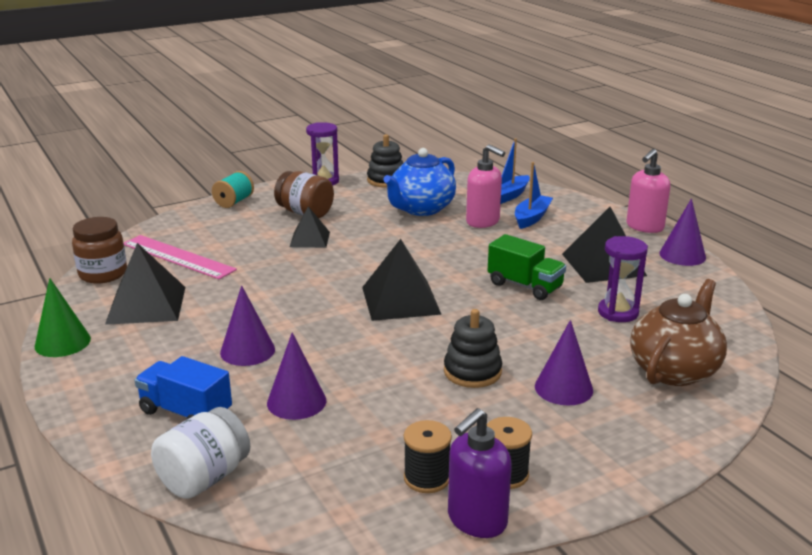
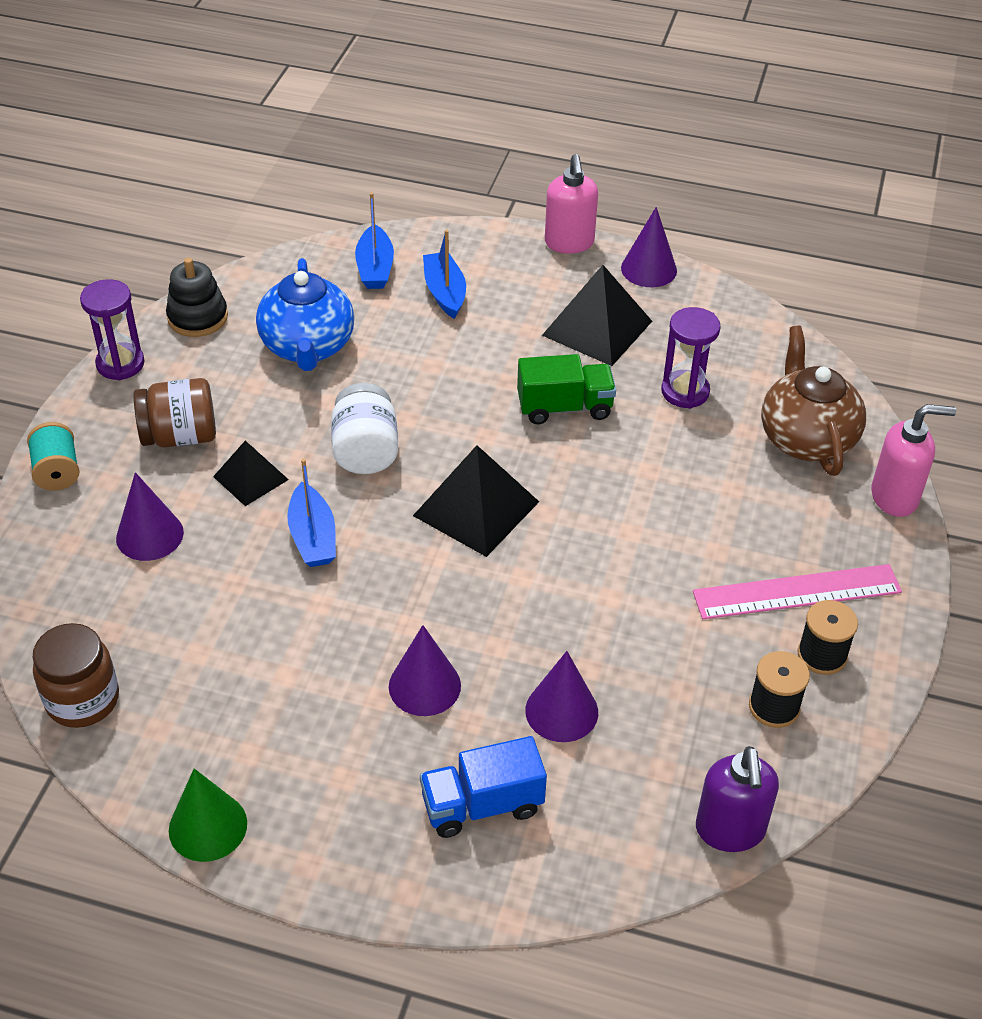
camera: 45 degrees left, 20 degrees up
black pyramid [105,243,185,325] -> none
pink ruler [123,235,237,280] -> pink ruler moved to [693,564,902,619]
white jar [151,407,250,499] -> white jar moved to [331,383,398,474]
black stacking toy [444,309,502,388] -> none
purple soap dispenser [448,408,512,538] -> purple soap dispenser moved to [696,746,779,852]
pink soap dispenser [466,144,505,228] -> pink soap dispenser moved to [871,404,956,517]
purple cone [535,320,593,405] -> purple cone moved to [116,472,184,561]
none -> blue boat [287,459,336,567]

